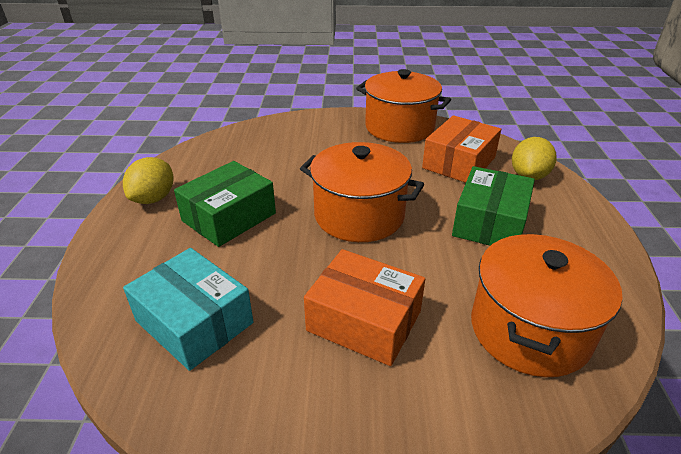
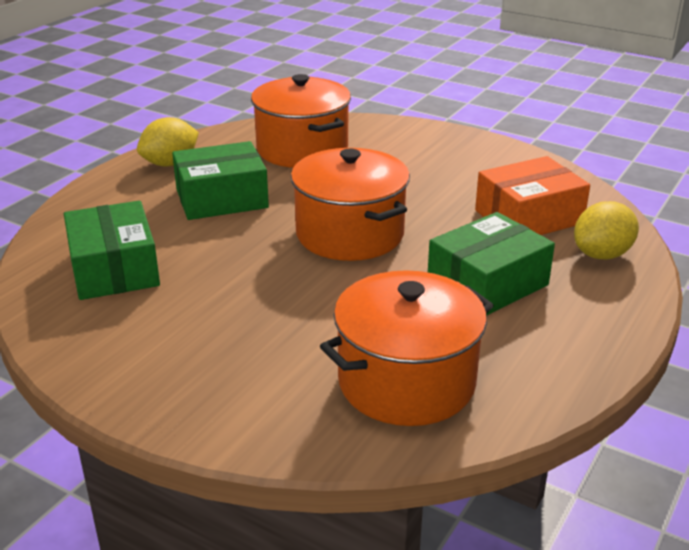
camera: 30 degrees right, 5 degrees down
turquoise box [123,248,253,371] -> green box [64,201,160,300]
orange box [304,249,425,366] -> none
orange pot [356,69,451,143] -> orange pot moved to [251,74,351,168]

